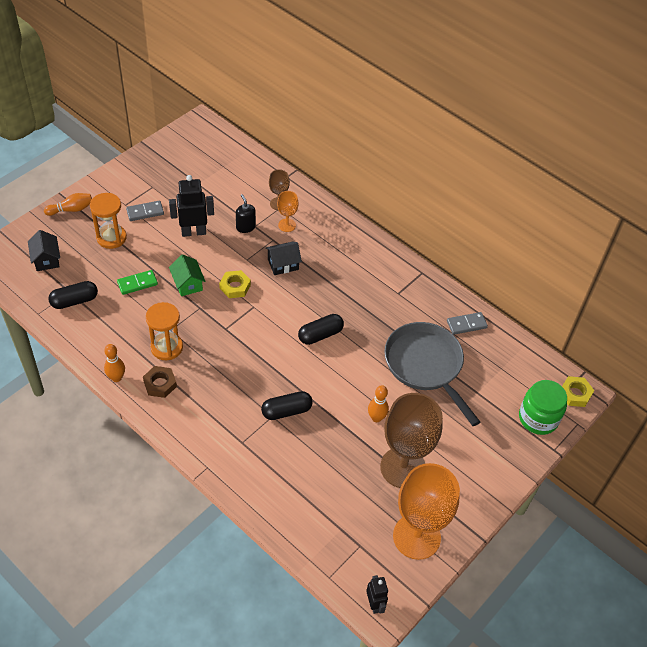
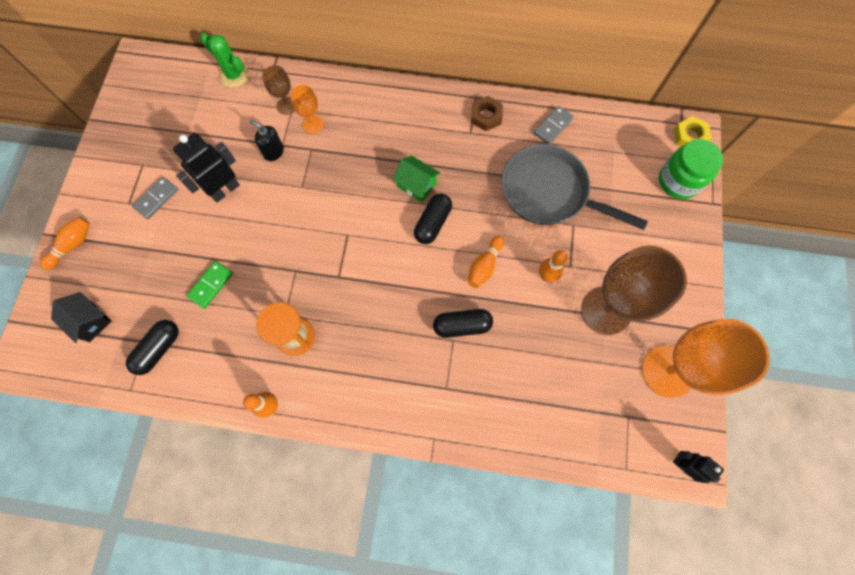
camera: 30 degrees left, 20 degrees up
orange hourglass [90,193,127,249] -> none
brown nut [143,366,177,398] -> brown nut moved to [471,96,503,131]
green house [169,254,205,296] -> green house moved to [393,156,440,202]
yellow nut [219,270,251,298] -> none
black capsule [261,391,313,420] -> black capsule turned 45 degrees clockwise [433,309,493,338]
black house [265,241,302,275] -> none
none -> green cactus [200,33,249,88]
none -> orange bowling pin [468,236,504,288]

